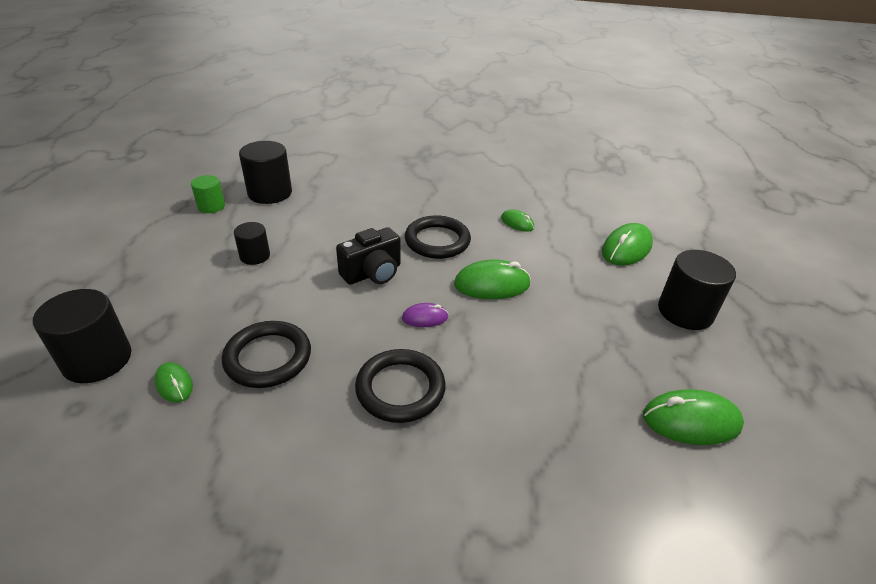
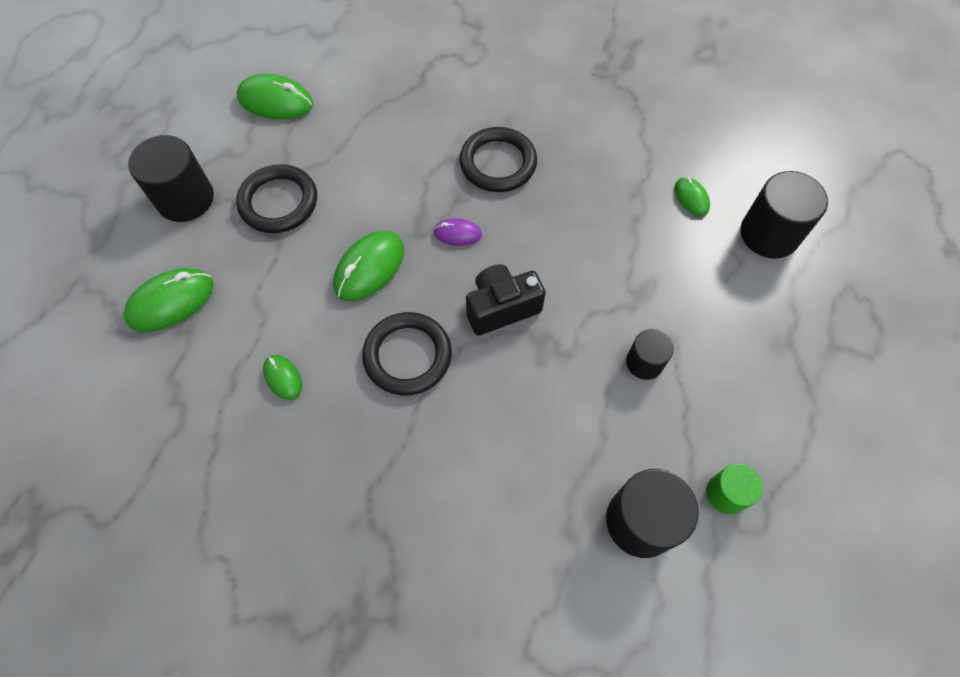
camera: 165 degrees left, 25 degrees up
black ring [222,321,311,388] -> black ring moved to [236,164,317,233]
green mouse [454,259,531,299] -> green mouse turned 60 degrees counterclockwise [333,231,404,301]

